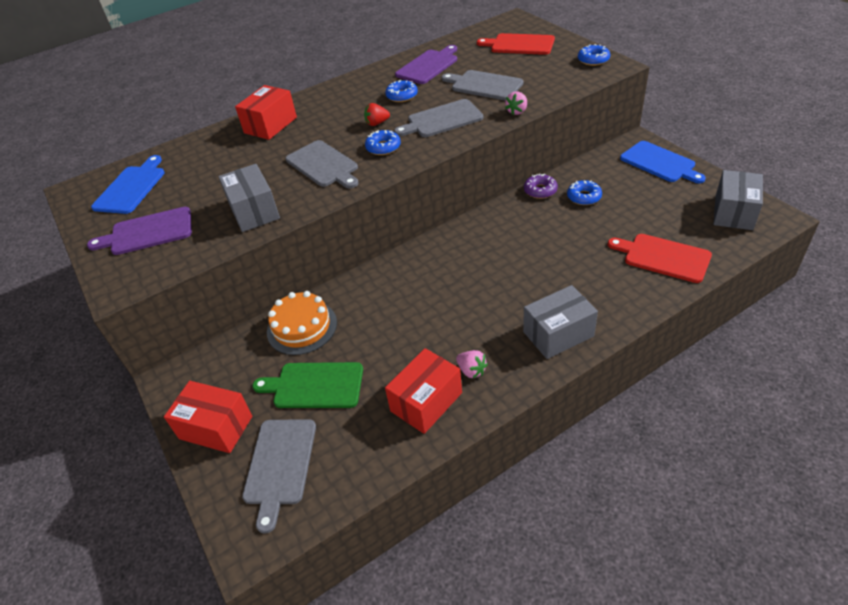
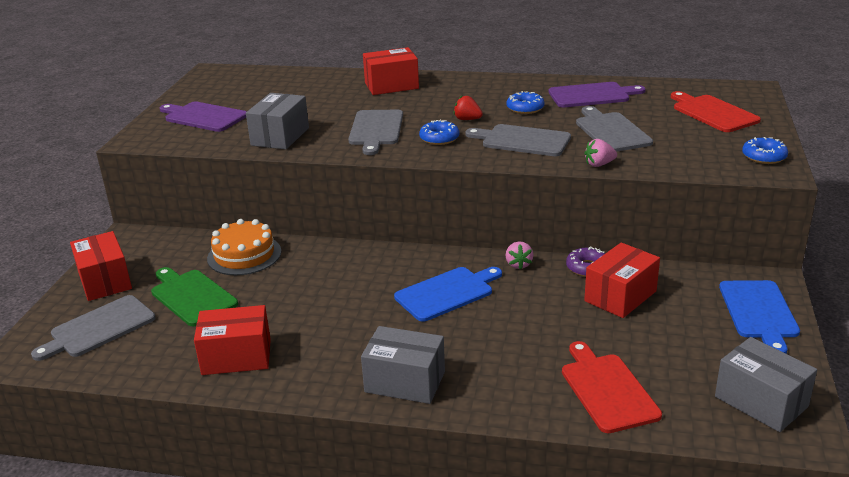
camera: 40 degrees right, 15 degrees down
blue cutting board [91,155,165,214] -> blue cutting board moved to [394,267,502,322]
pink strawberry [456,350,488,378] -> pink strawberry moved to [505,241,533,270]
blue donut [567,180,602,205] -> red box [584,242,660,318]
grey box [713,170,763,230] -> grey box turned 75 degrees clockwise [715,337,817,432]

